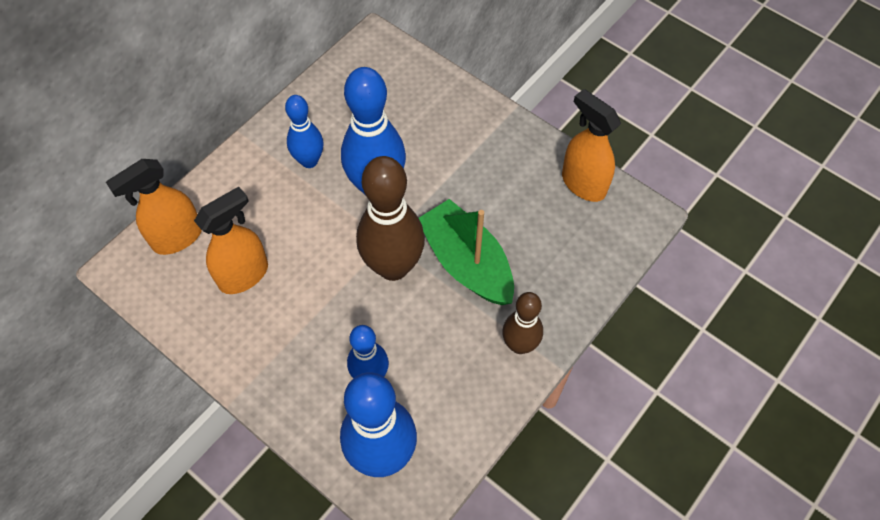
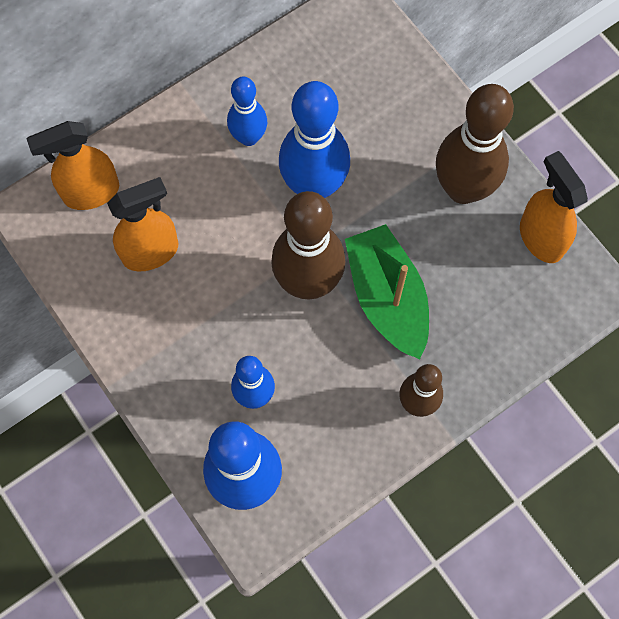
camera: 15 degrees right, 10 degrees up
none -> brown bowling pin [436,84,514,204]

